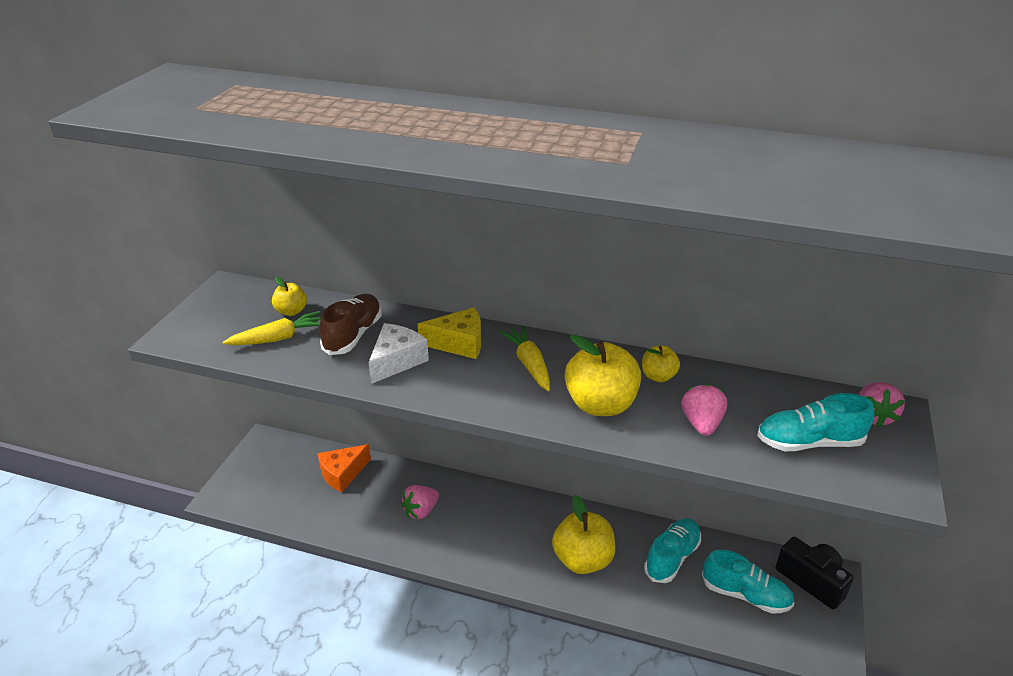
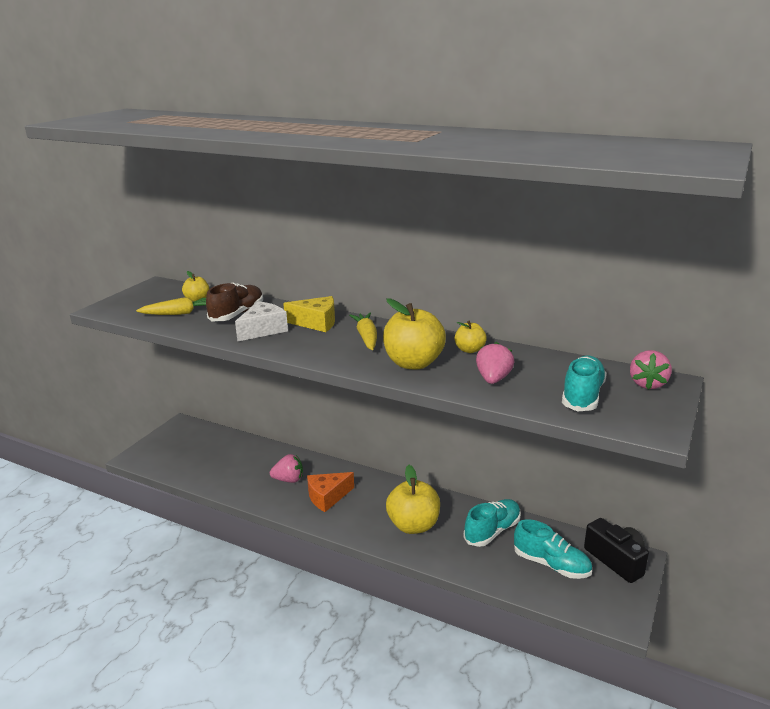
camera: 10 degrees right, 10 degrees down
orange cheese [318,444,371,493] -> orange cheese moved to [307,472,354,512]
pink strawberry [401,485,439,519] -> pink strawberry turned 150 degrees counterclockwise [270,454,303,483]
turquoise shoe [757,393,874,451] -> turquoise shoe turned 105 degrees clockwise [562,355,607,411]

